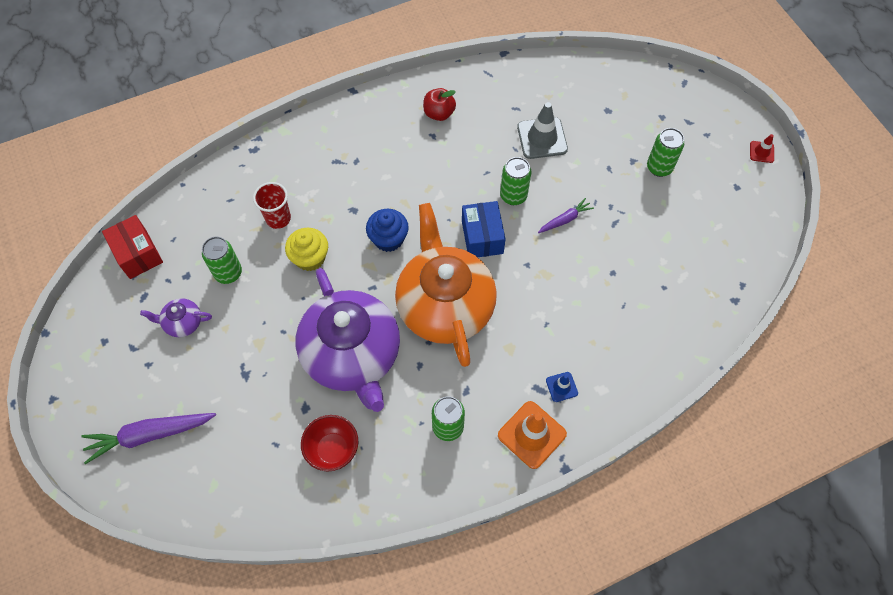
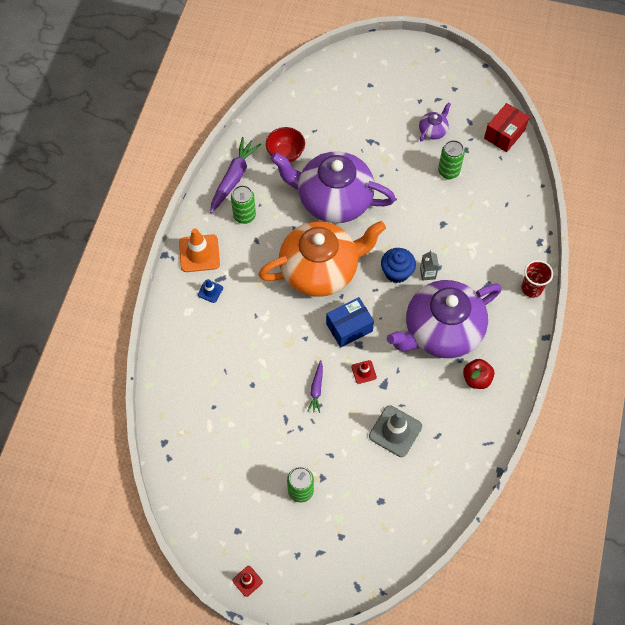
camera: 130 degrees right, 0 degrees up
purple carrot [81,413,216,464] -> purple carrot moved to [210,137,261,213]
red box [102,215,163,279] -> red box turned 60 degrees counterclockwise [484,103,529,152]
red cup [253,182,291,229] -> red cup moved to [521,260,553,298]
yellow cupcake [285,228,328,271] -> none
orange teapot [395,203,497,367] -> orange teapot turned 45 degrees counterclockwise [258,221,386,297]
blue box [462,201,506,257] -> blue box turned 60 degrees counterclockwise [326,297,374,348]
green can [500,157,531,205] -> red traffic cone [352,360,377,384]
none -> purple teapot [387,280,502,358]
none -> grey carton [420,250,439,281]

